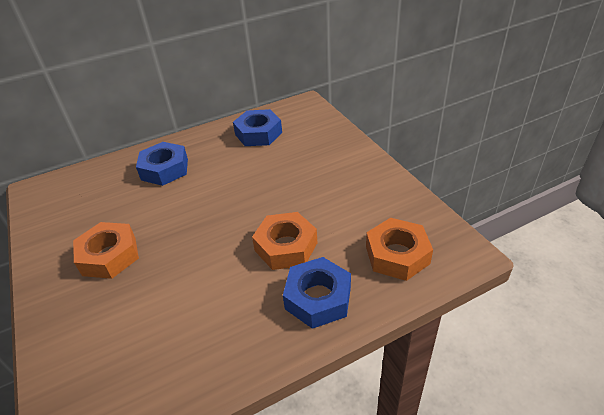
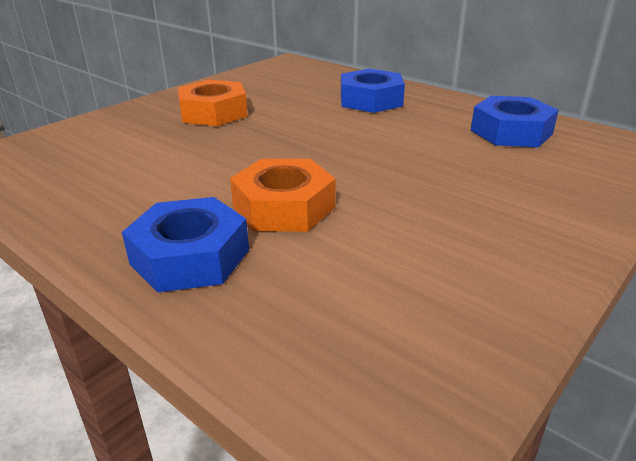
camera: 65 degrees right, 10 degrees down
orange nut [366,218,433,281] -> none

